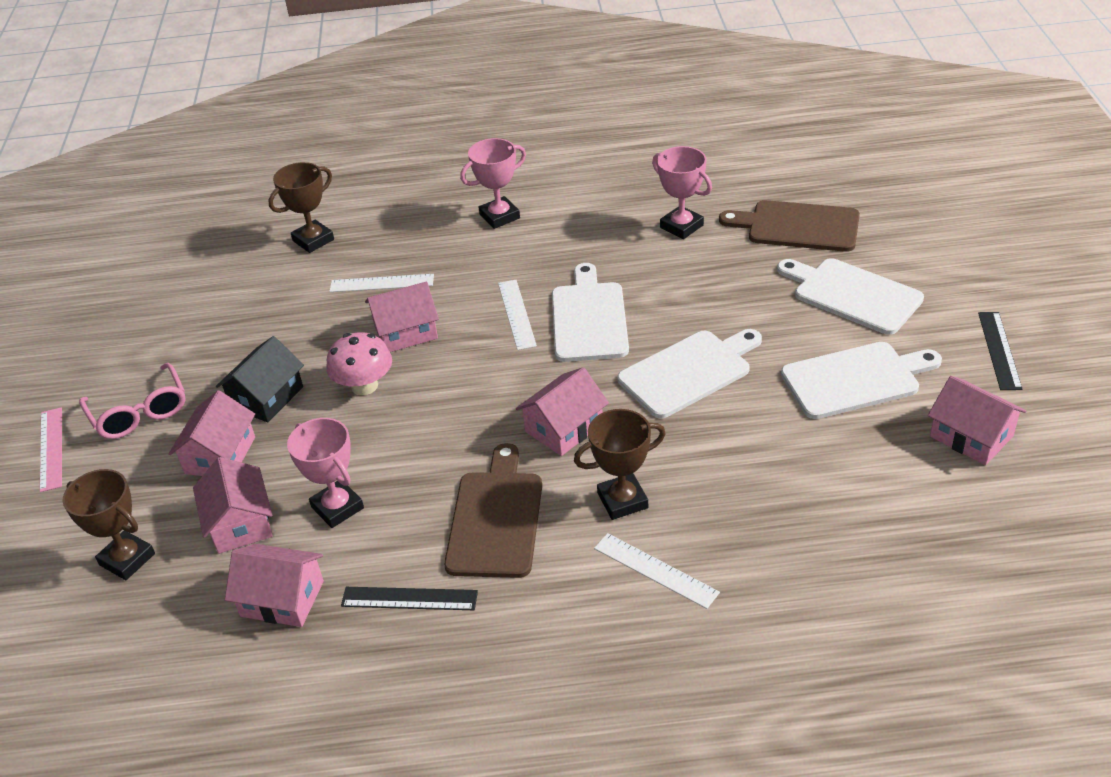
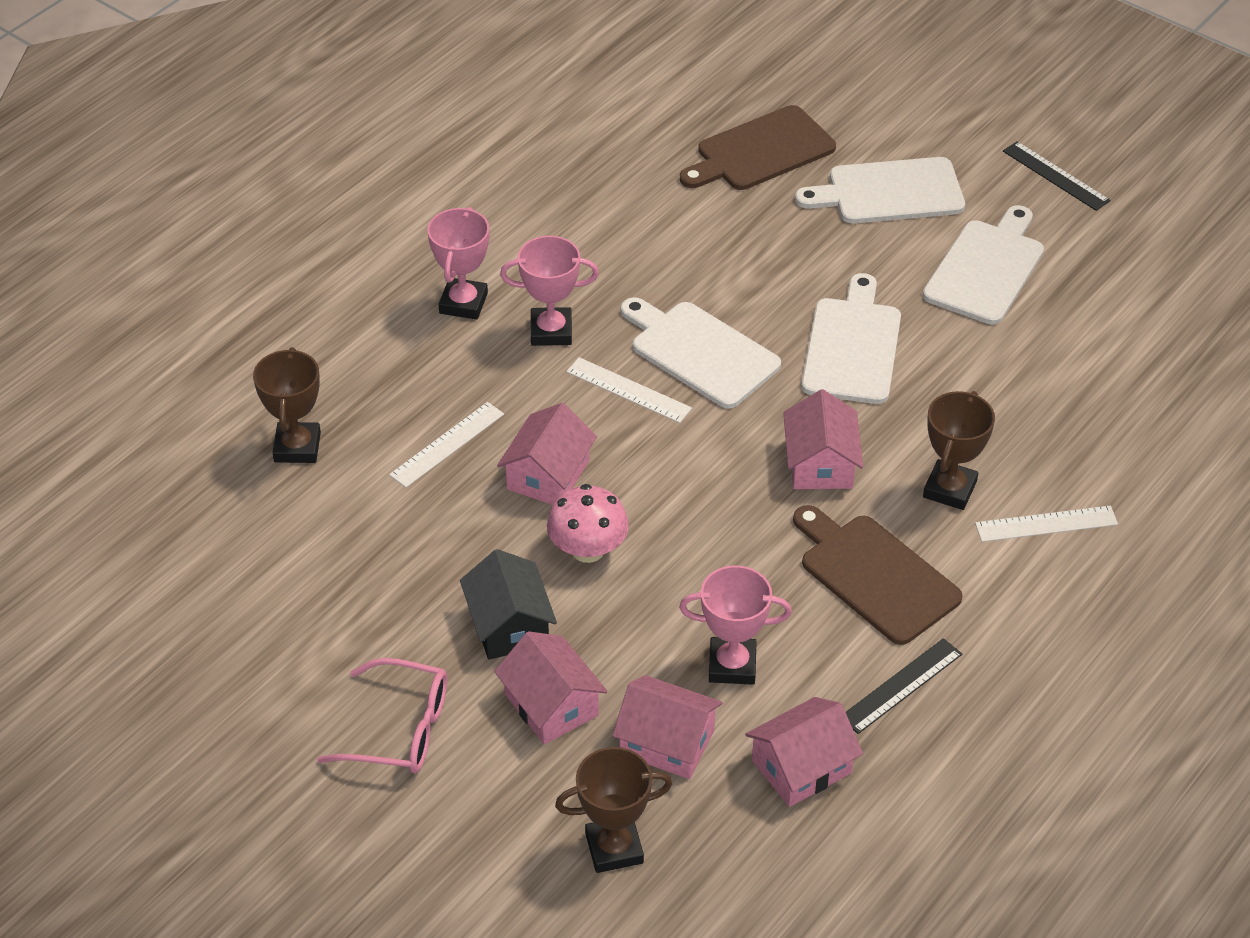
camera: 50 degrees left, 5 degrees up
pink ruler [40,407,62,492] -> none
pink trophy [652,146,712,239] -> pink trophy moved to [500,236,599,346]
pink house [928,376,1026,465] -> none

